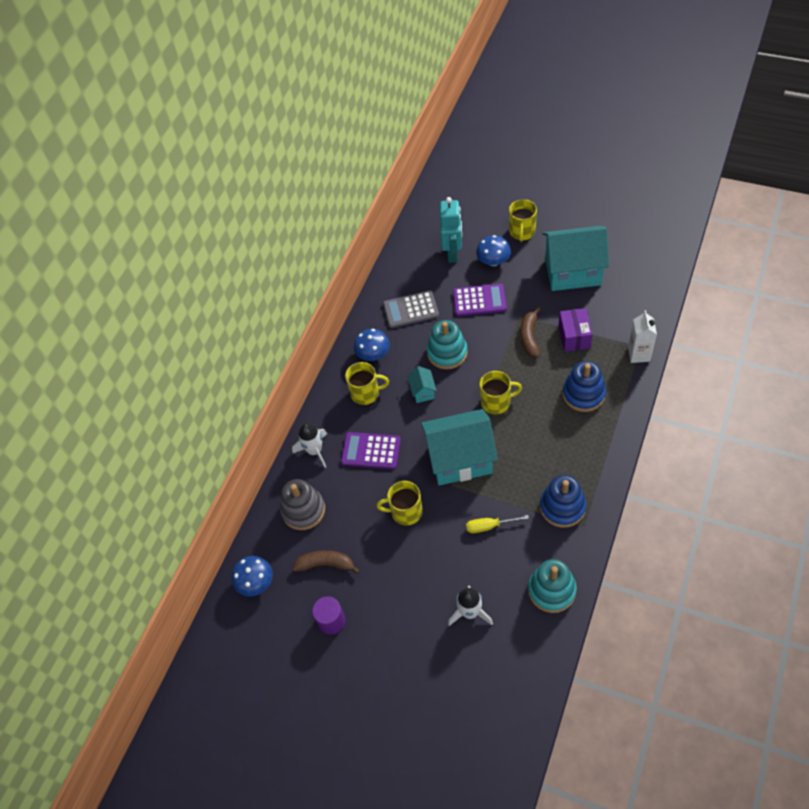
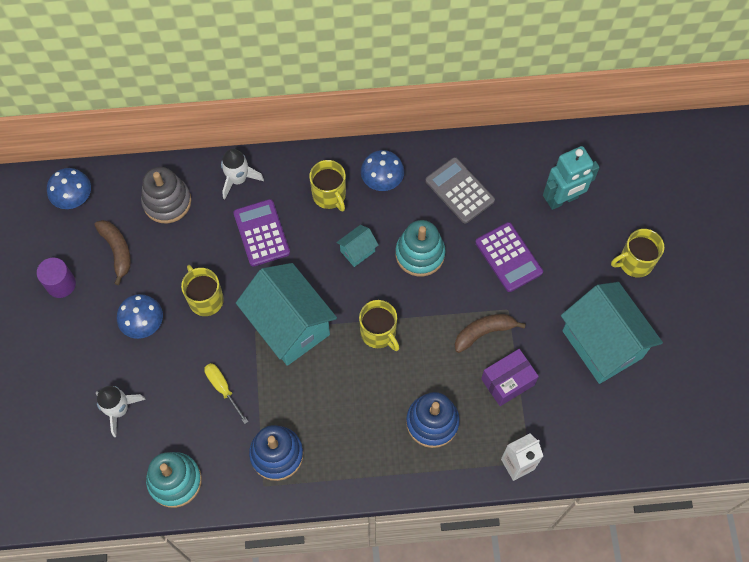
camera: 55 degrees right, 10 degrees up
blue mushroom [476,235,511,266] -> blue mushroom moved to [117,294,163,339]

